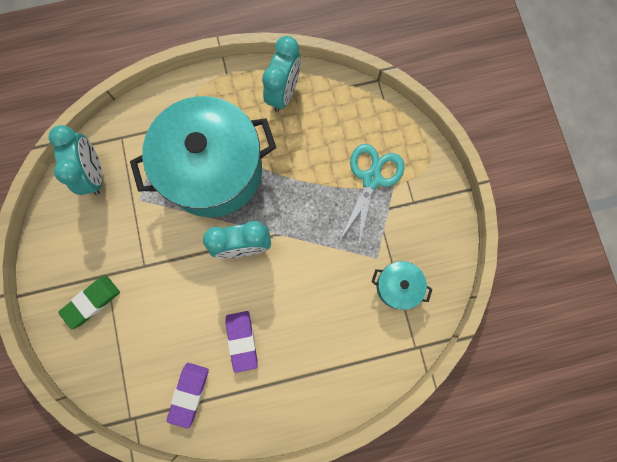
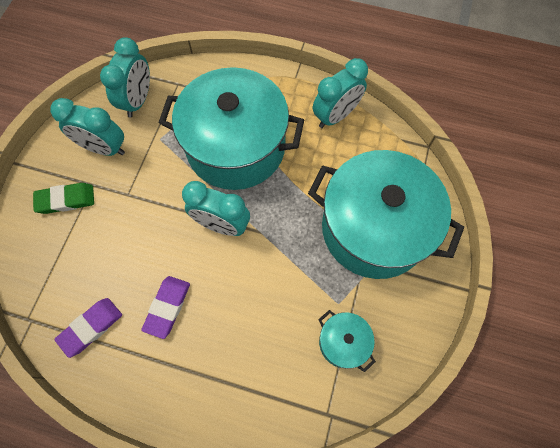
camera: 30 degrees right, 10 degrees down
turquoise scissors [340,144,404,249] -> turquoise pot [308,150,464,279]
none -> turquoise clock [50,98,125,156]

